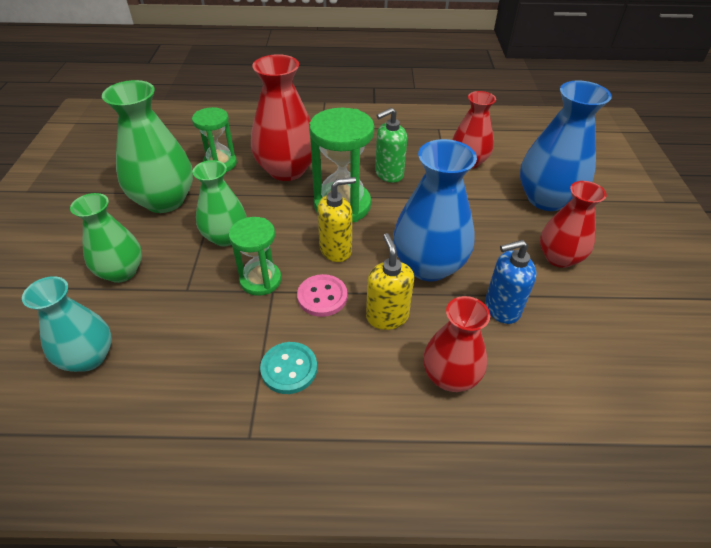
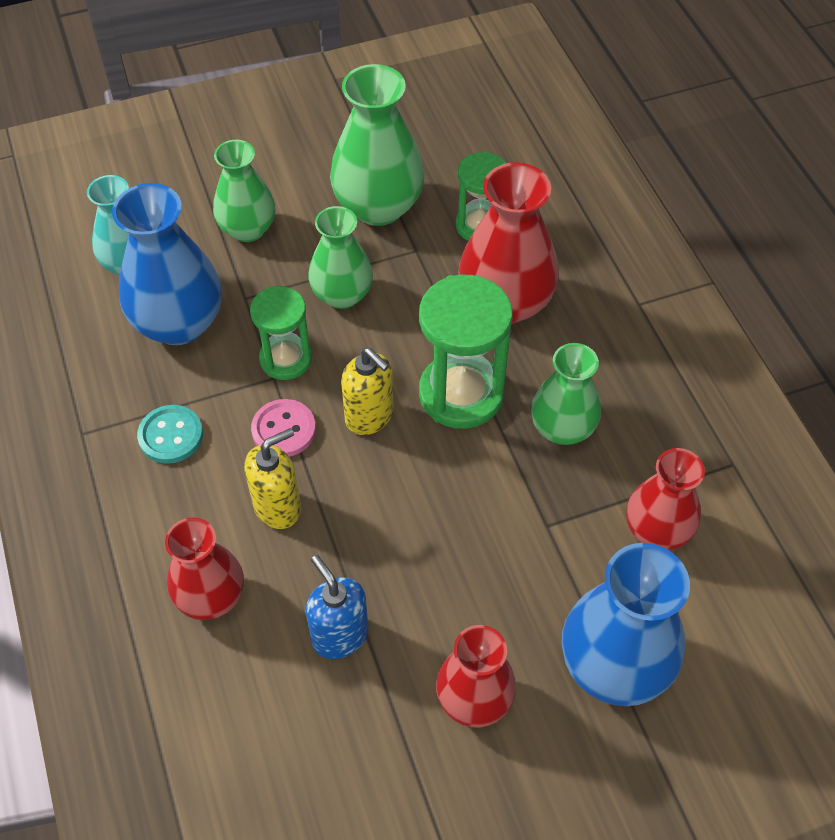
camera: 70 degrees right, 10 degrees up
green soap dispenser [375,108,408,183] -> green vase [531,343,601,445]
blue vase [393,139,477,282] -> blue vase moved to [112,183,221,345]

